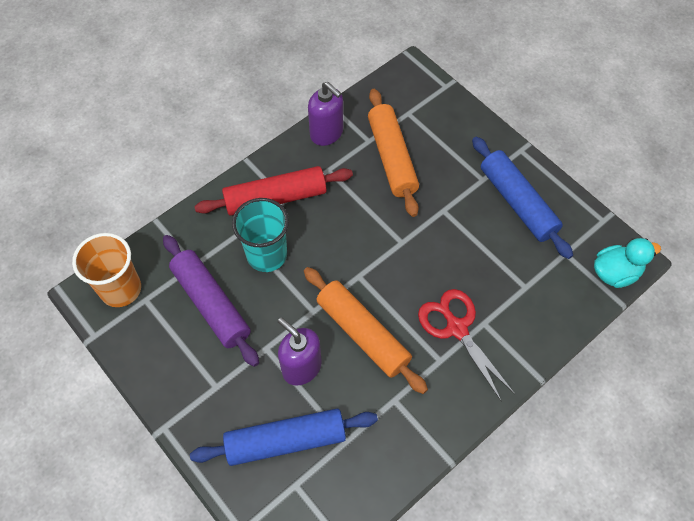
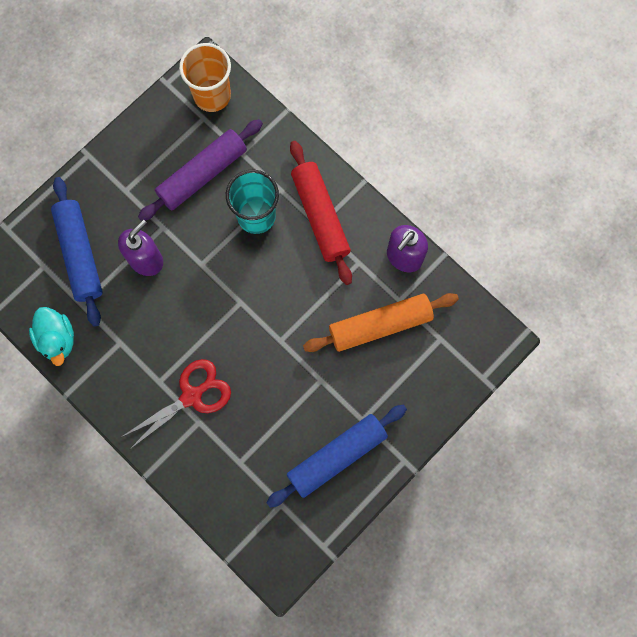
camera: 85 degrees right, 15 degrees up
orange rolling pin [304,267,428,394] -> none
turquoise duck [594,238,661,288] -> turquoise duck moved to [29,307,74,366]

